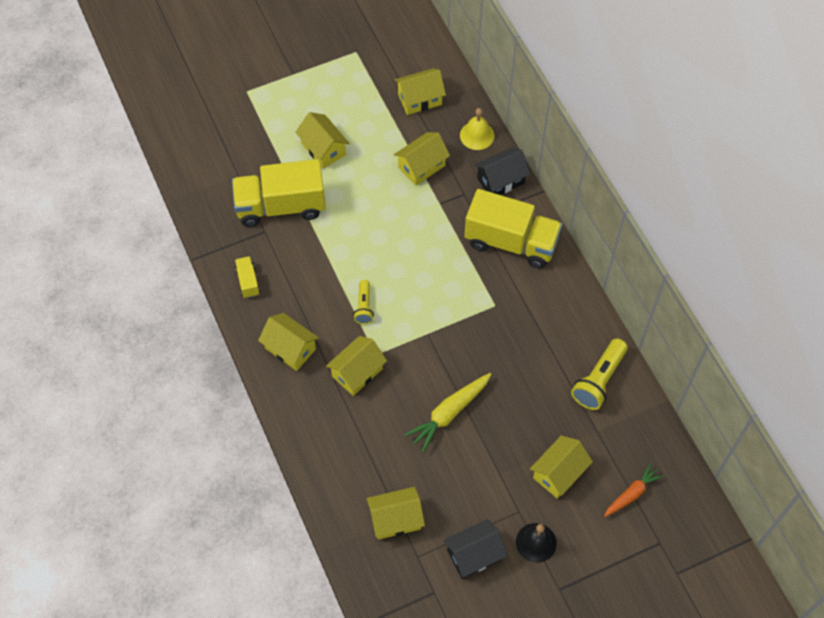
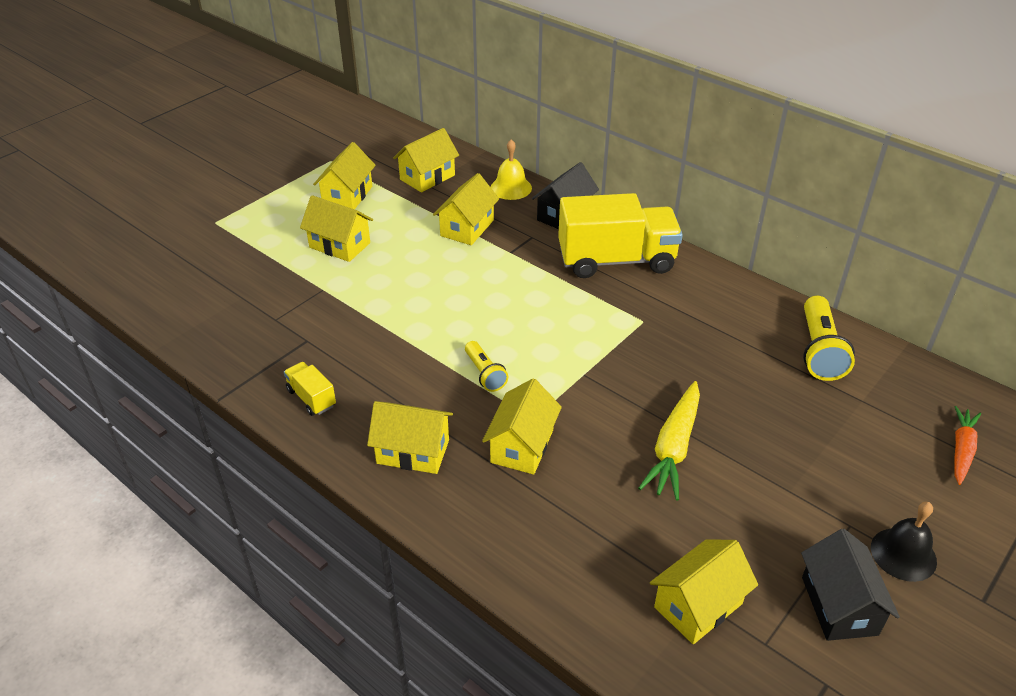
camera: 25 degrees left, 20 degrees down
yellow truck [232,159,326,227] -> none
black house [443,519,508,579] -> black house turned 45 degrees counterclockwise [801,529,900,641]
yellow house [530,435,593,499] -> yellow house moved to [313,142,376,209]

